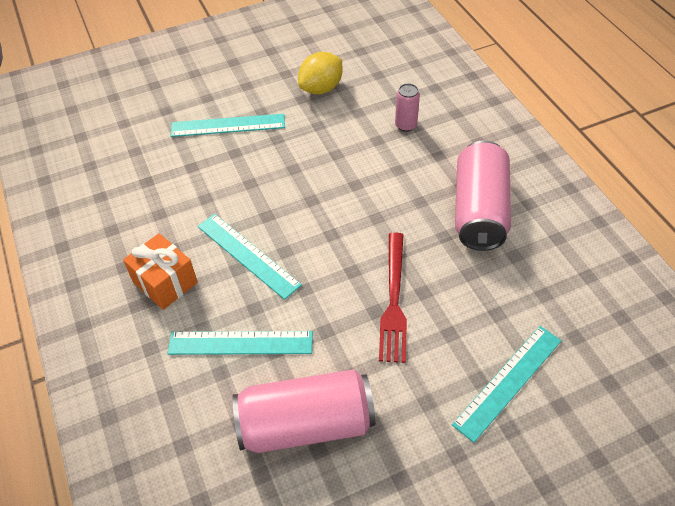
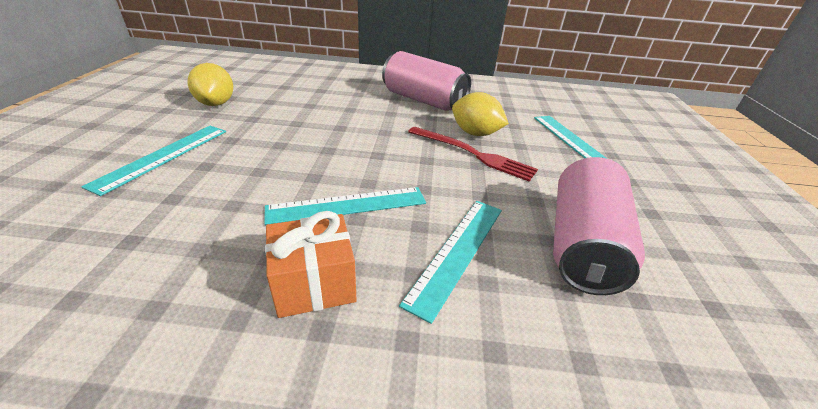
camera: 65 degrees left, 15 degrees down
pink can [395,83,420,132] -> none
none -> yellow lemon [452,92,509,136]

